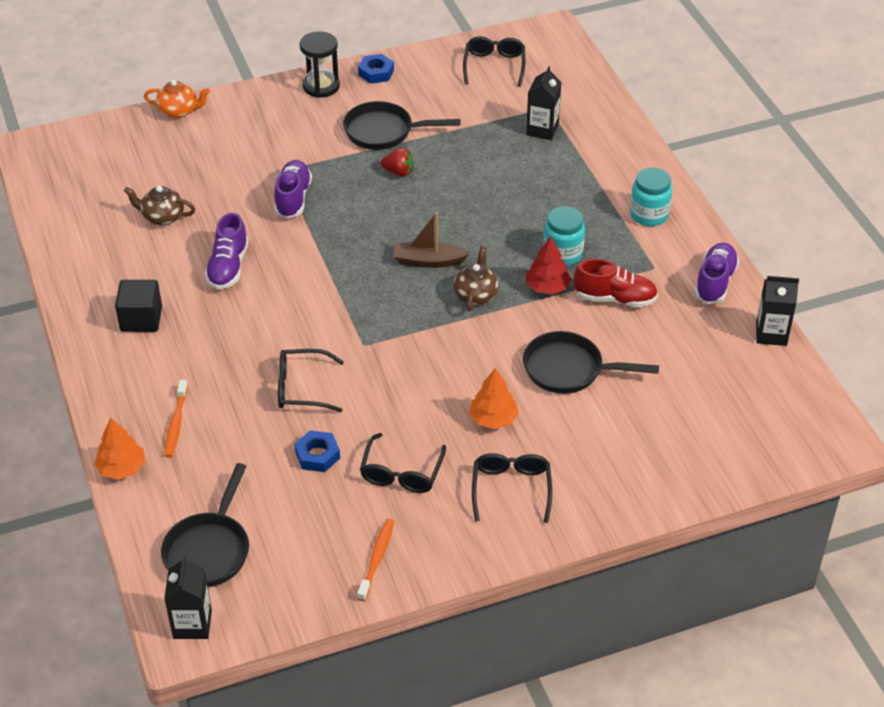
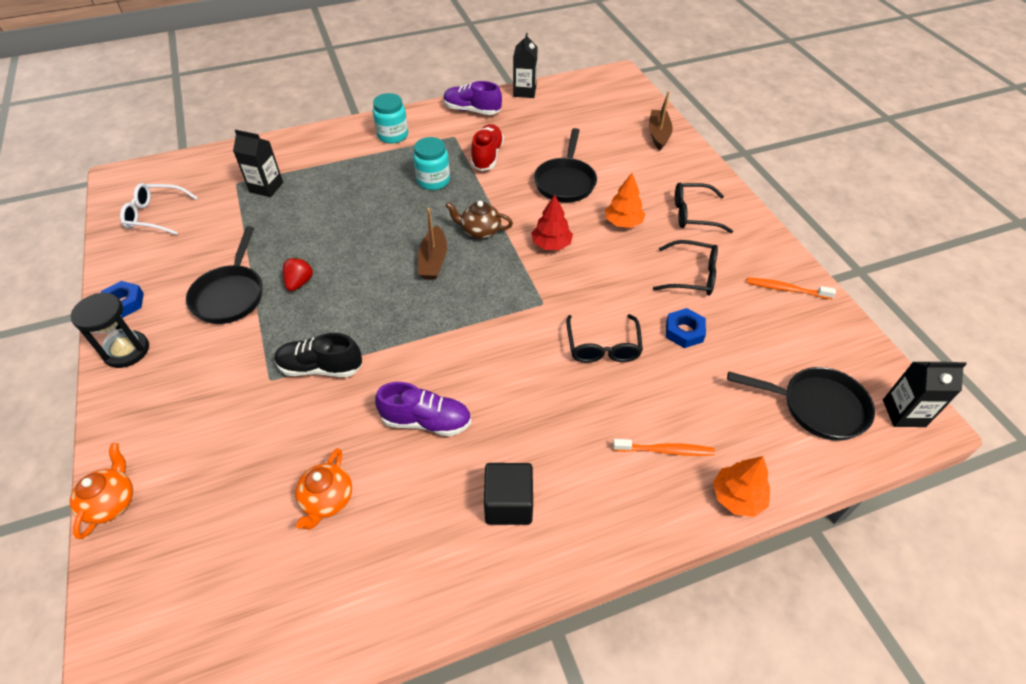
camera: 90 degrees left, 5 degrees up
brown teapot [124,186,195,226] -> orange teapot [295,448,352,530]
purple shoe [274,160,312,219] -> black shoe [275,333,362,377]
black glasses [463,36,525,87] -> white glasses [120,183,198,235]
red tree [526,236,571,295] -> red tree moved to [531,195,573,250]
none -> brown boat [649,91,673,150]

